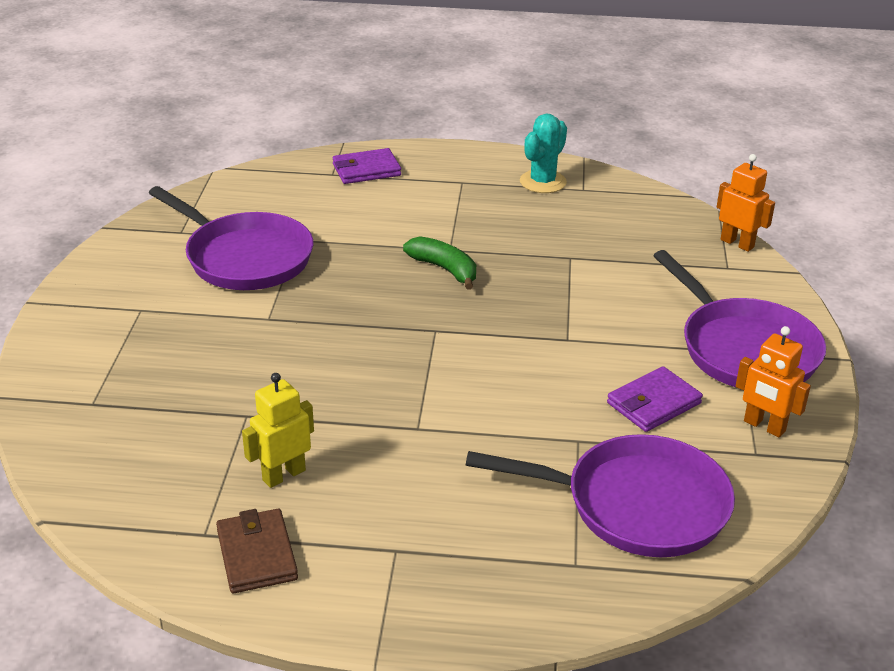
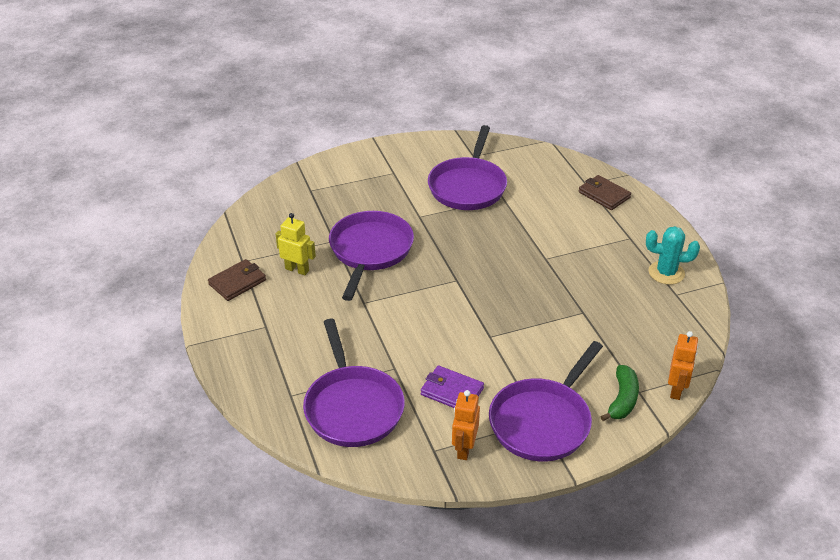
camera: 65 degrees right, 5 degrees up
purple wallet [333,148,401,184] -> brown wallet [579,175,631,210]
green banana [403,236,476,290] -> green banana moved to [600,365,639,421]
none -> purple pan [329,211,414,301]

